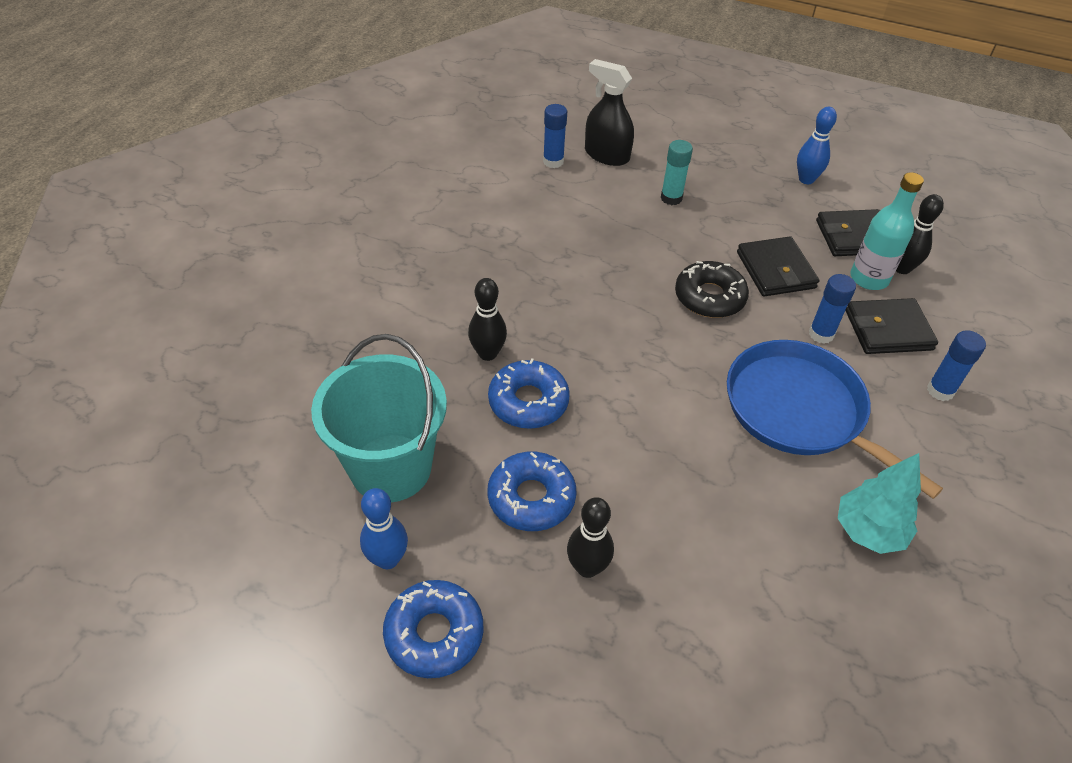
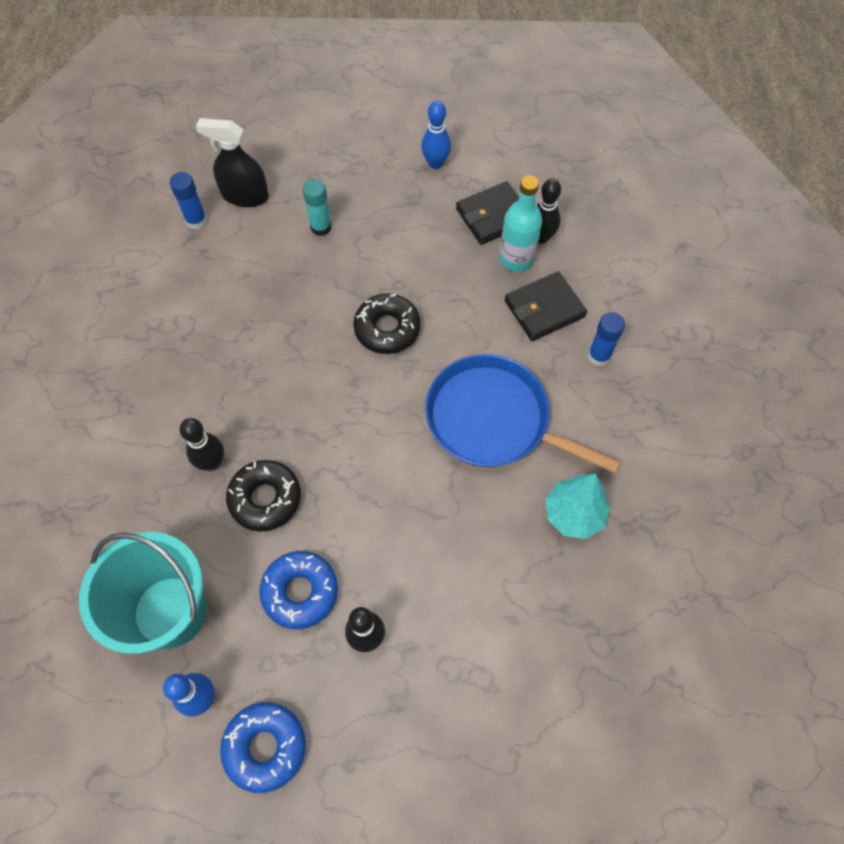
camera: 20 degrees left, 15 degrees up
blue donut [488,359,570,429] -> black donut [226,460,301,532]
black wallet [737,236,819,297] -> none
blue glue stick [809,274,856,344] -> none

